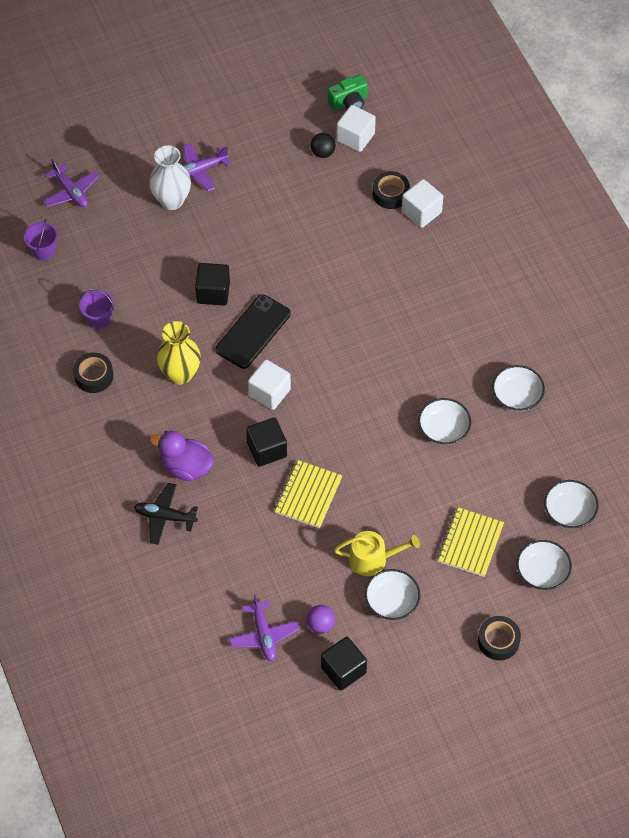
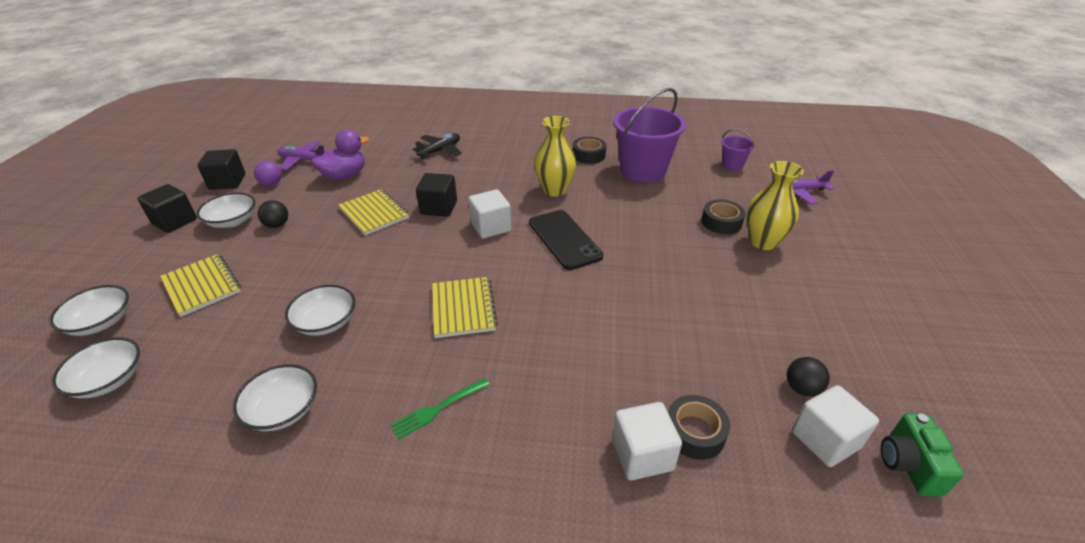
camera: 120 degrees right, 20 degrees down
purple bucket [79,289,115,329] -> purple bucket [613,88,686,182], size x2.14
white vase [149,145,191,210] -> yellow vase [747,161,804,250]
purple duck [150,431,214,481] -> purple duck moved to [312,130,369,180]
purple plane [183,143,231,191] -> none
black cube [195,263,230,305] -> black cube moved to [137,184,197,233]
yellow watering can [334,531,420,576] -> black ball [258,200,288,228]
black tape [478,616,521,661] -> black tape moved to [701,199,746,234]
none -> green fork [390,378,490,440]
none -> yellow notebook [432,277,498,338]

